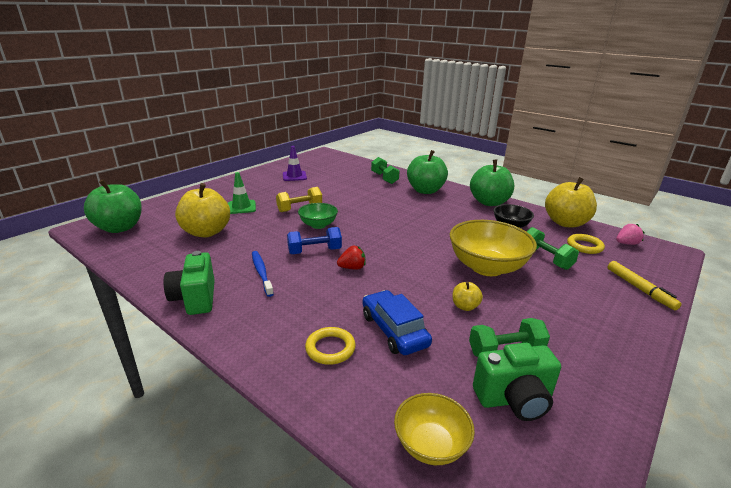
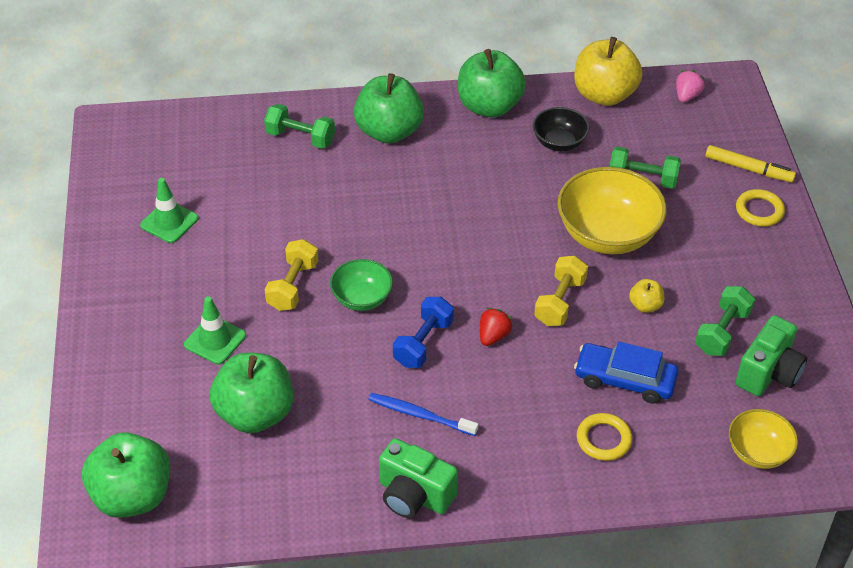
camera: 45 degrees left, 20 degrees up
yellow apple [175,183,230,237] -> green apple [210,353,293,433]
purple traffic cone [283,146,307,181] -> green traffic cone [140,178,198,243]
yellow ring [567,234,605,254] -> yellow ring moved to [736,189,785,226]
none -> yellow dumbbell [534,256,588,326]

